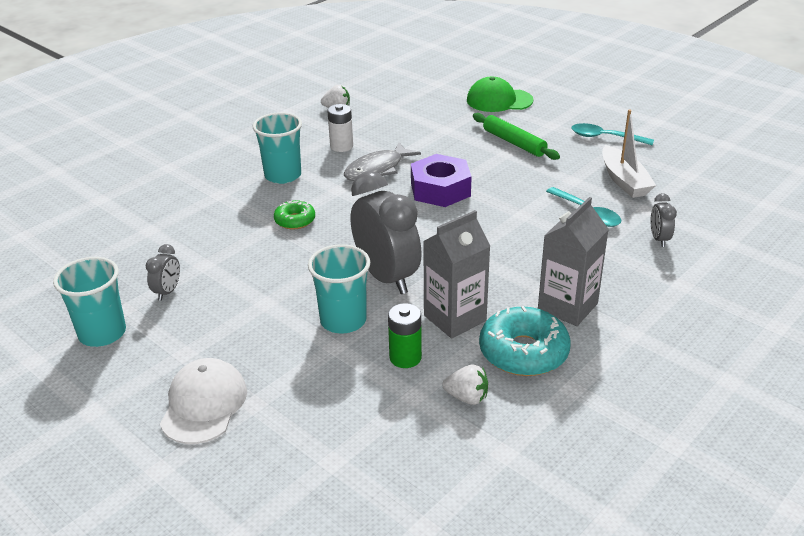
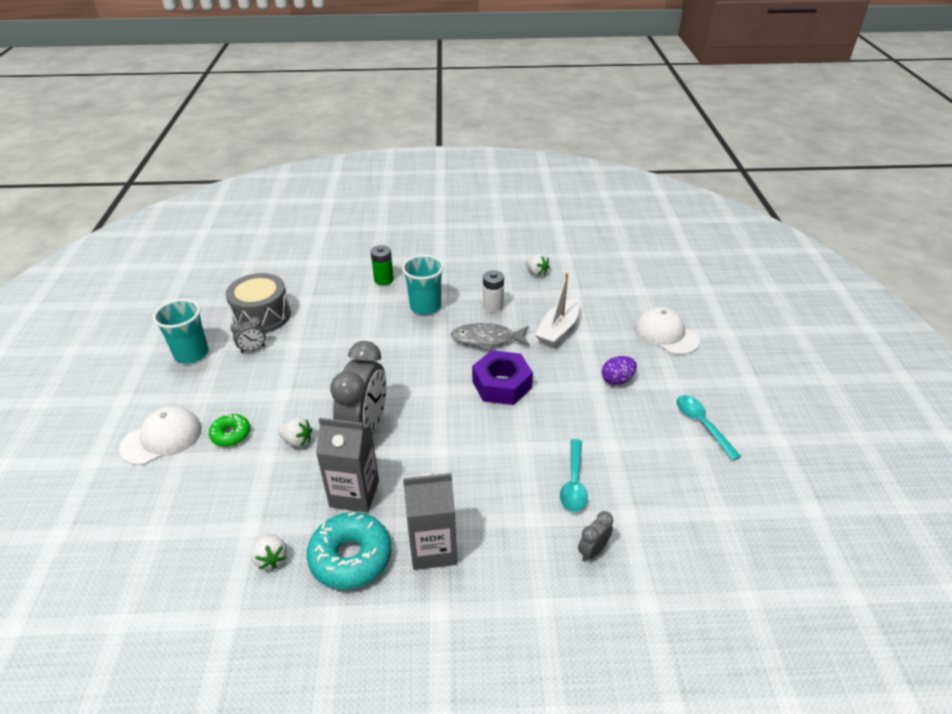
camera: 45 degrees right, 5 degrees up
green donut [274,200,315,230] -> green donut moved to [209,414,250,447]
turquoise cup [308,244,370,333] -> white strawberry [278,417,312,447]
green battery [388,303,422,368] -> green battery moved to [371,245,394,285]
green cap [467,77,534,112] -> white cap [635,307,700,355]
green rolling pin [473,113,560,160] -> purple egg [602,356,637,385]
white boat [602,110,656,198] -> white boat moved to [535,273,579,347]
none -> grey drum [226,273,291,333]

